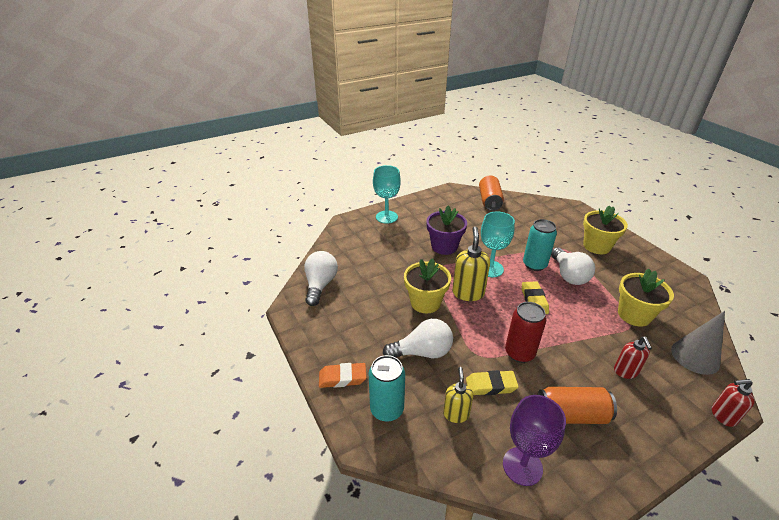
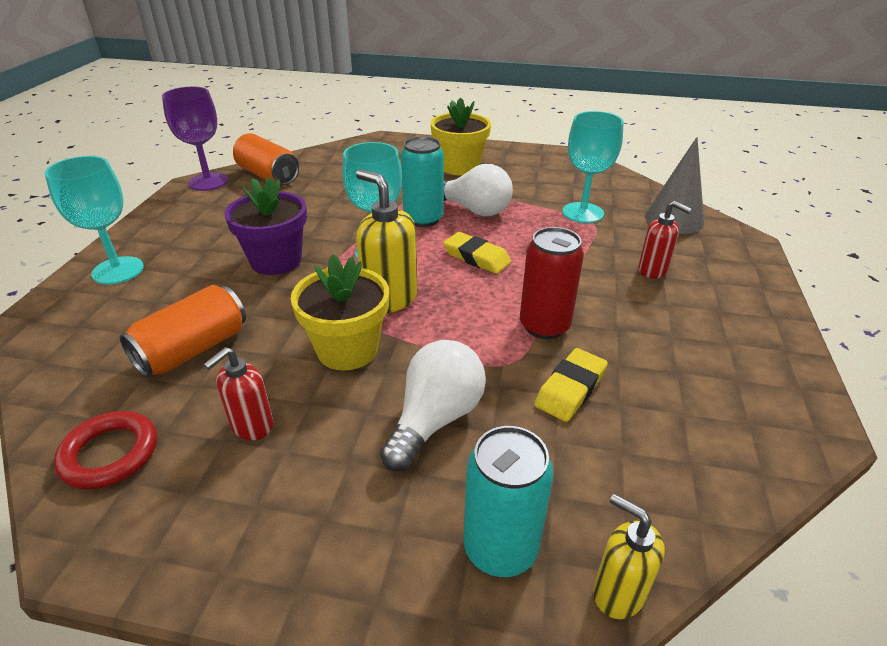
camera: 50 degrees left, 0 degrees up
white light bulb [304,251,338,306] -> red ring [54,411,157,489]
orange eraser [319,363,366,388] -> none
yellow soap dispenser [443,367,473,423] -> yellow soap dispenser moved to [593,494,665,619]
purple goblet [503,395,566,486] -> purple goblet moved to [162,86,228,191]
orange can [537,387,617,424] -> orange can moved to [120,285,246,378]
yellow flower pot [618,269,674,327] -> turquoise goblet [562,111,624,223]
red soap dispenser [712,379,755,427] -> red soap dispenser moved to [203,347,273,440]

